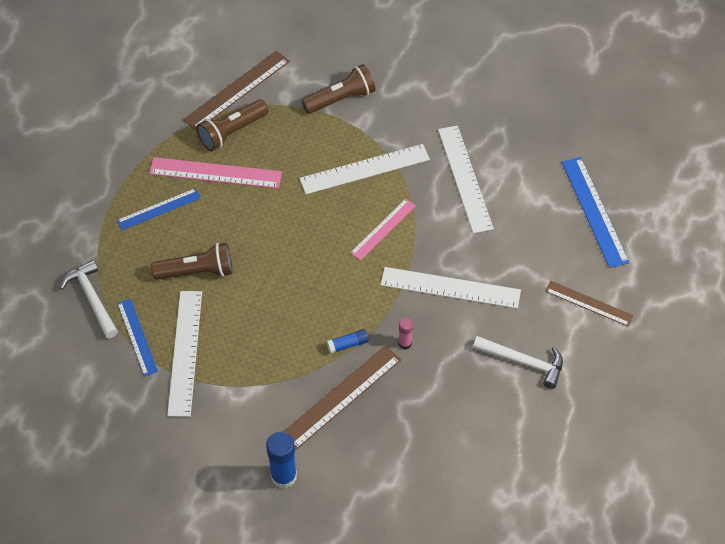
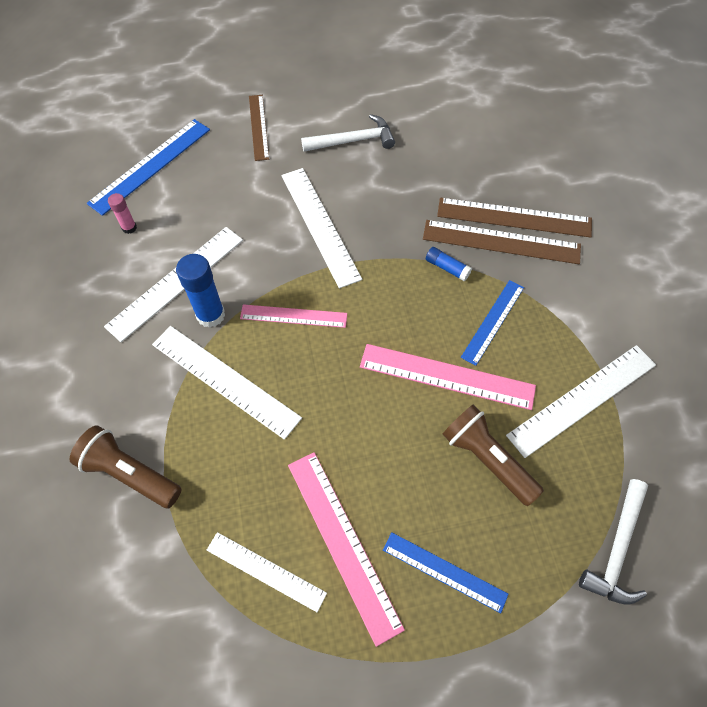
camera: 125 degrees left, 5 degrees up
blue ruler [117,299,158,377] -> blue ruler moved to [461,280,524,366]
brown ruler [183,51,290,131] -> brown ruler moved to [437,198,592,238]
brown flashlight [196,100,268,151] -> white ruler [207,532,327,612]
blue glue stick [266,432,297,488] -> blue glue stick moved to [176,254,225,328]
pink glue stick [398,318,413,349] -> pink glue stick moved to [108,193,137,234]
white hammer [473,336,563,389] -> white hammer turned 90 degrees clockwise [301,114,395,152]
none -> pink ruler [360,344,536,410]

